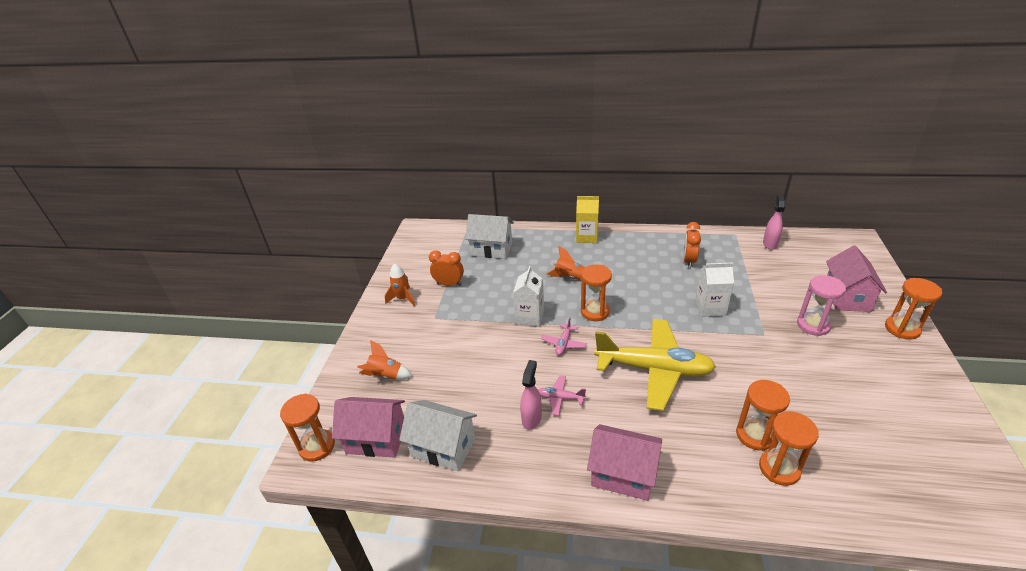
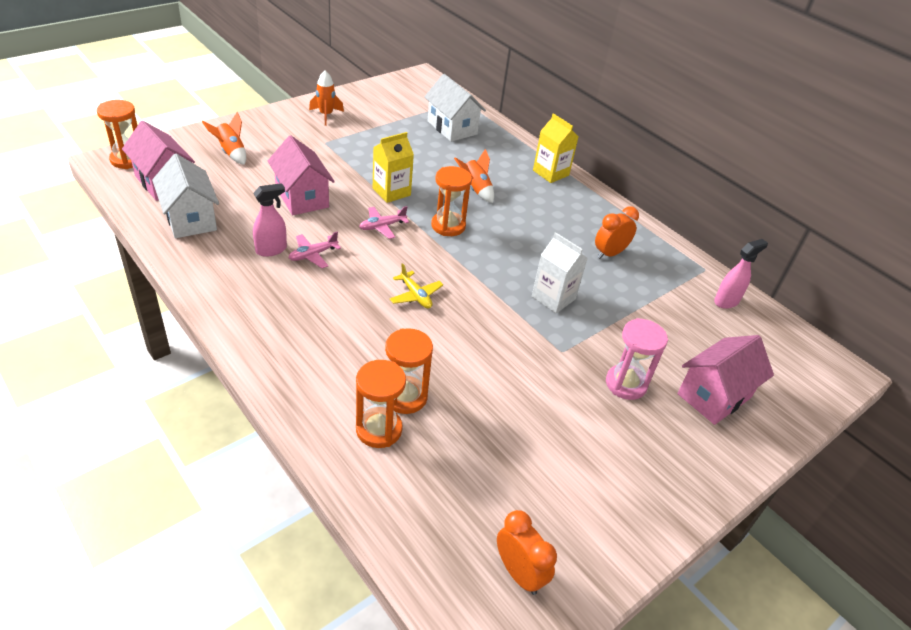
camera: 35 degrees right, 5 degrees up
orange clock [429,250,464,286] -> orange clock moved to [497,510,557,595]
white carton [513,266,544,327] -> yellow carton [373,132,414,203]
pink plane [538,375,586,416] -> pink plane turned 90 degrees counterclockwise [289,232,341,268]
pink house [587,424,662,501] -> pink house moved to [268,135,335,215]
yellow plane [594,319,716,411] -> yellow plane [390,263,443,309], size x0.40
orange hourglass [885,278,942,340] -> none

